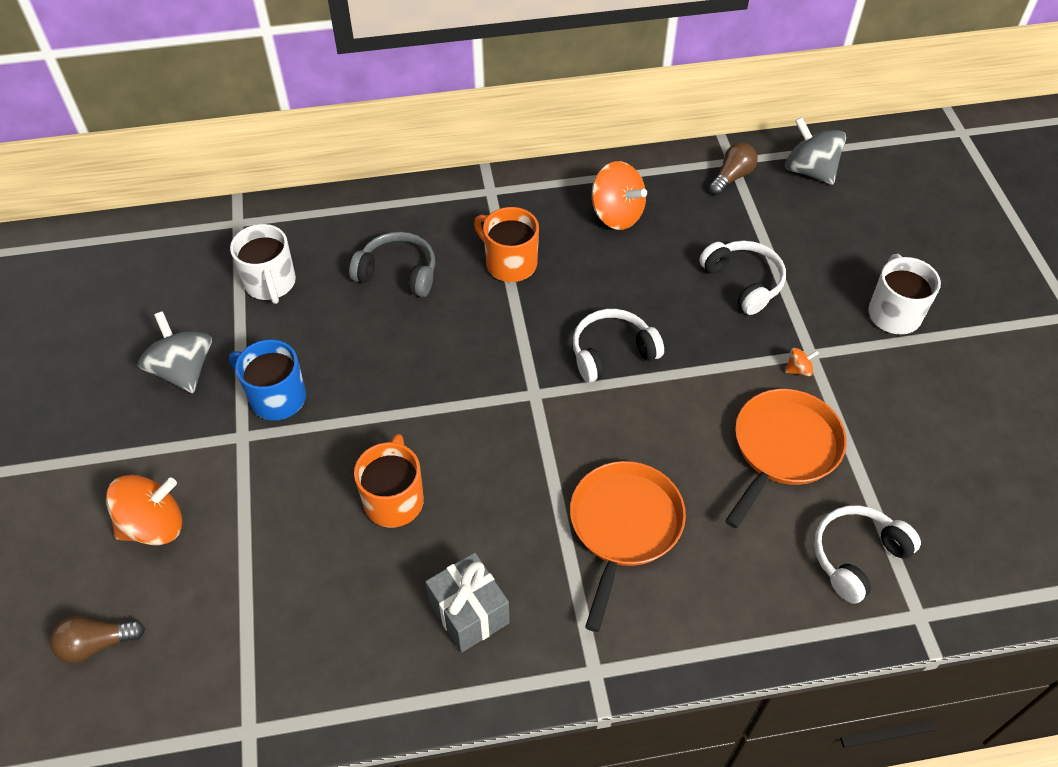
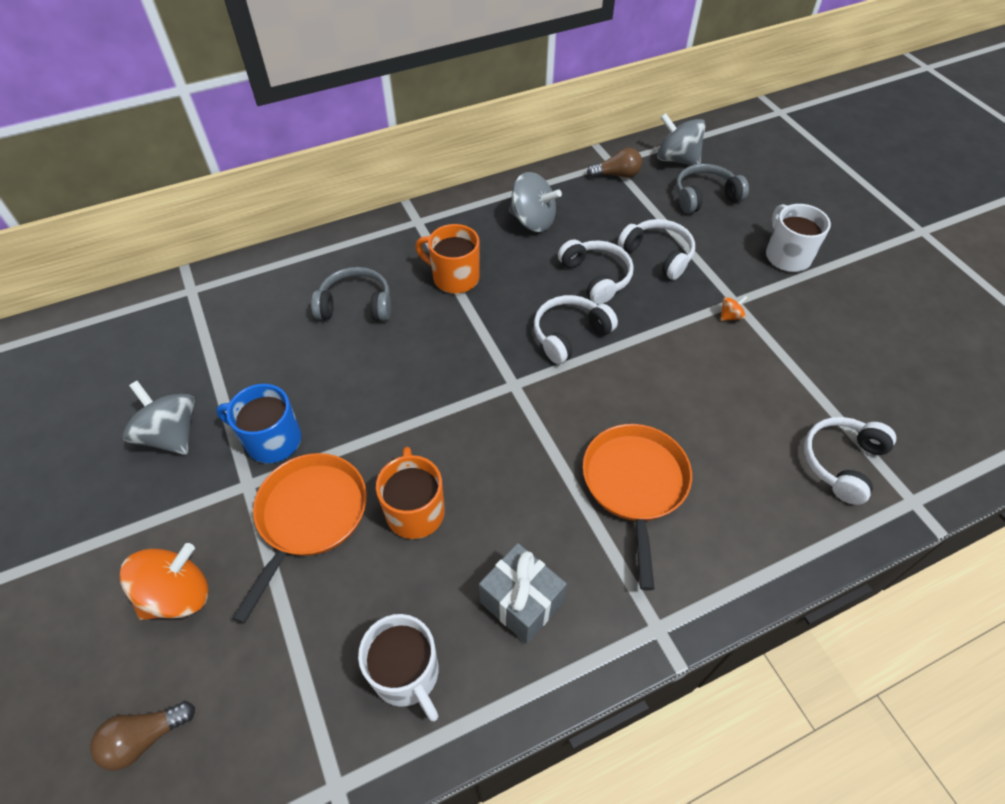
camera: 15 degrees left, 0 degrees up
white mug [230,224,296,304] -> white mug moved to [358,614,438,721]
orange spinning top [592,161,647,230] -> grey spinning top [509,172,562,232]
brown light bulb [709,143,758,195] -> brown light bulb turned 60 degrees clockwise [587,148,642,178]
orange pan [725,389,847,528] -> orange pan moved to [232,453,367,624]
none -> white headphones [558,240,634,305]
none -> grey headphones [676,164,749,213]

